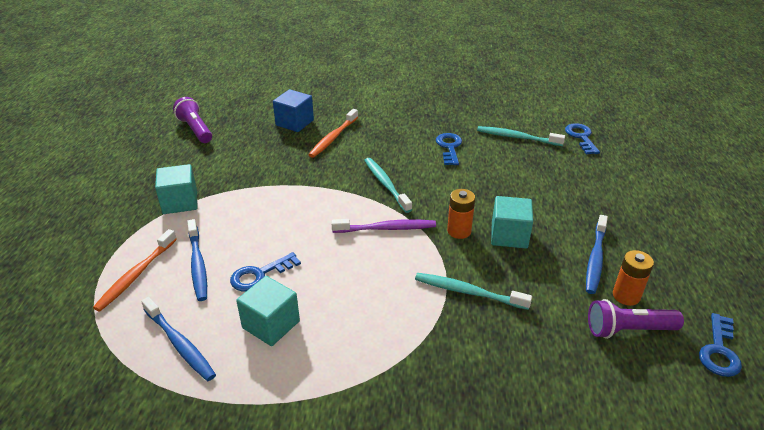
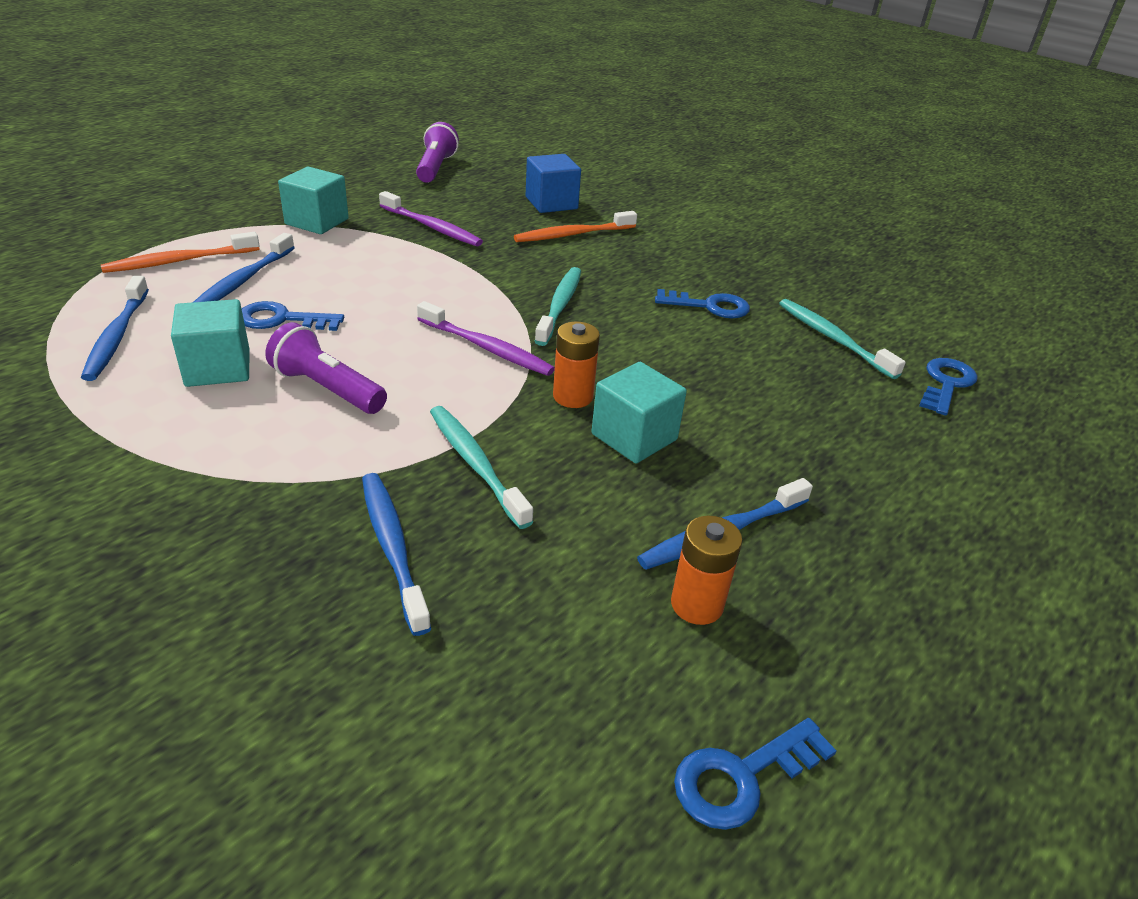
camera: 35 degrees right, 0 degrees up
blue key [436,133,462,165] -> blue key turned 60 degrees clockwise [655,289,750,318]
purple flashlight [588,299,684,339] -> purple flashlight moved to [265,322,387,414]
none -> blue toothbrush [362,473,431,636]
none -> purple toothbrush [379,191,483,246]

